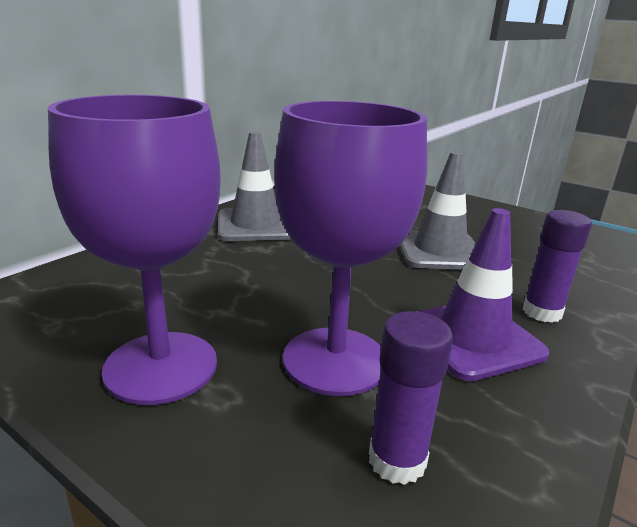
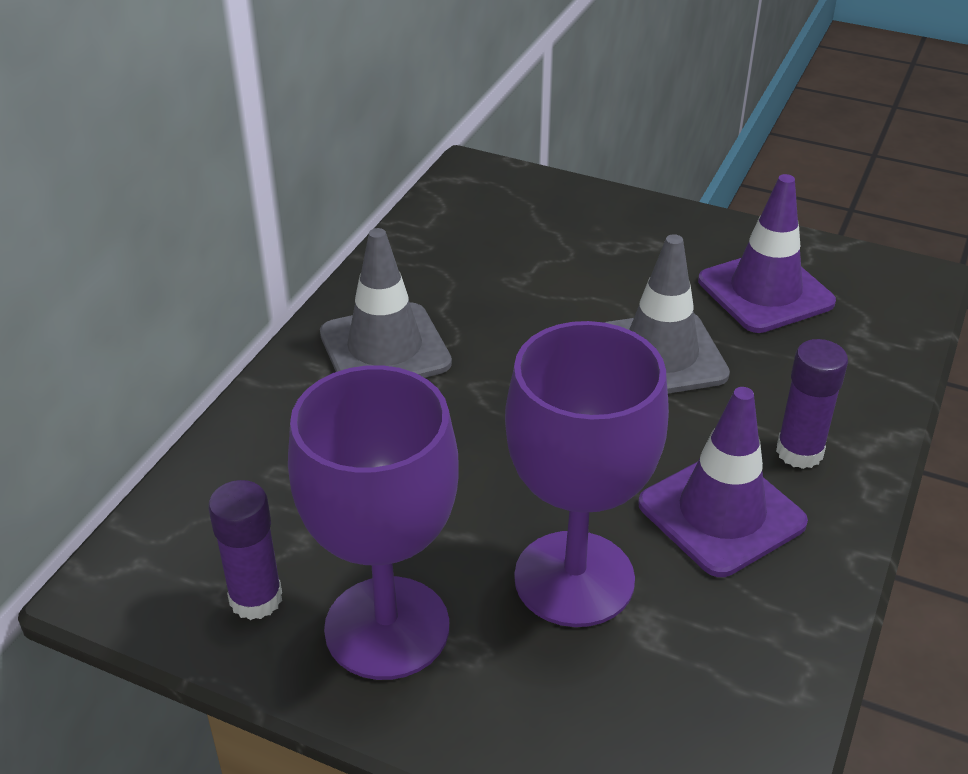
camera: 10 degrees left, 15 degrees up
purple glue stick [369,311,453,485] -> purple glue stick moved to [208,480,282,620]
none -> purple traffic cone [698,174,836,333]

